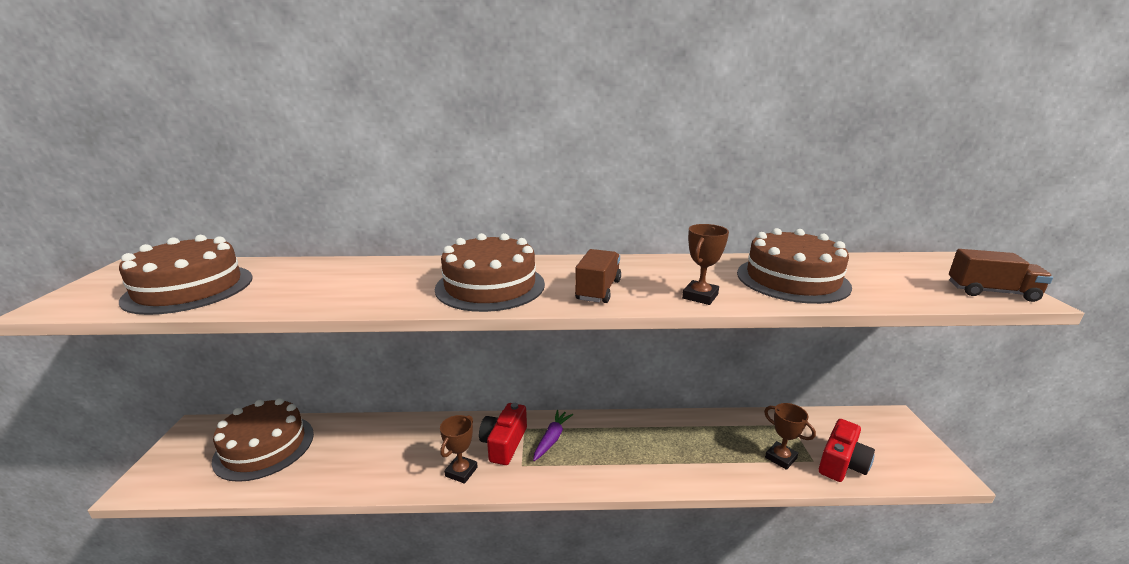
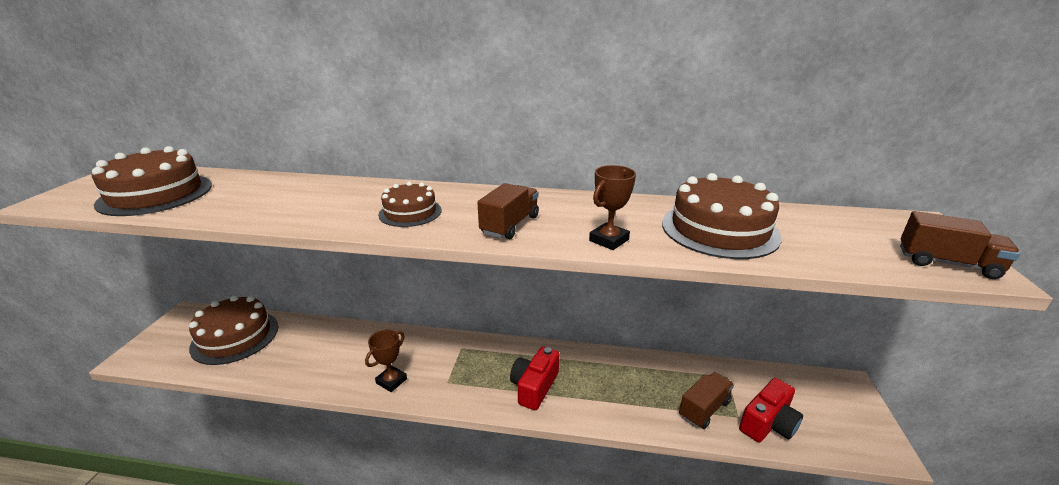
camera: 10 degrees right, 5 degrees up
brown cake [435,233,545,312] -> brown cake [378,182,441,227], size x0.59
red camera [479,403,527,465] -> red camera moved to [510,347,559,410]
purple carrot [533,410,573,461] -> none
brown trophy [764,403,816,470] -> brown truck [679,372,734,429]

